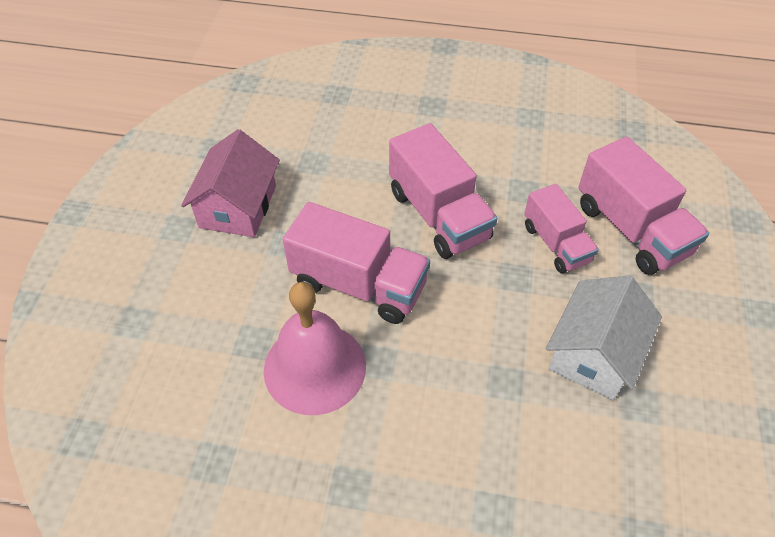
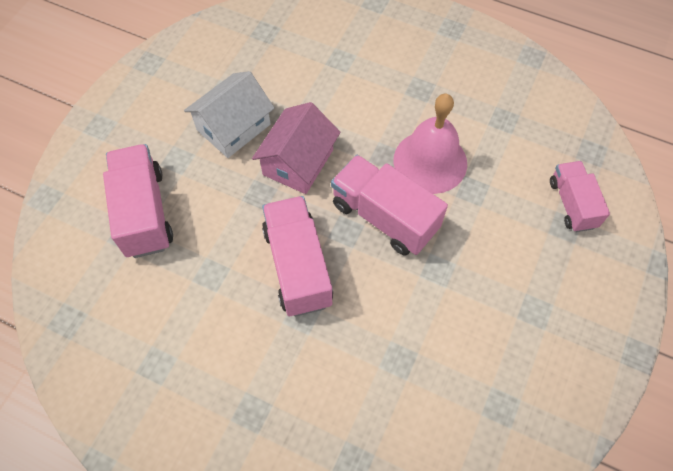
camera: 165 degrees left, 10 degrees up
pink house [181,129,280,237] -> pink house moved to [252,102,341,194]
pink truck [524,184,599,273] -> pink truck moved to [550,161,610,232]

